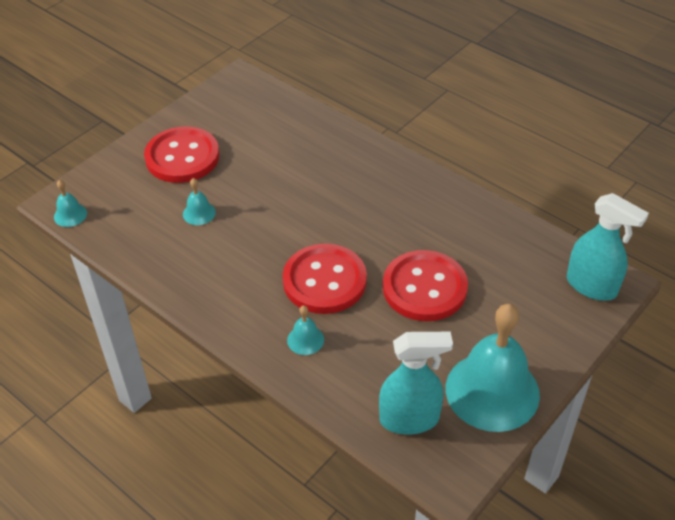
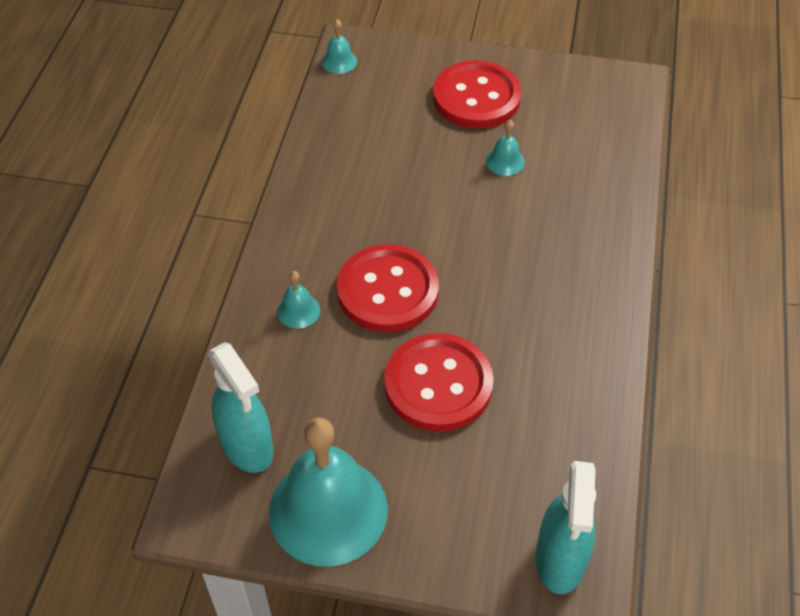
camera: 60 degrees right, 5 degrees up
turquoise bell [183,178,216,225] -> turquoise bell moved to [486,120,525,176]

